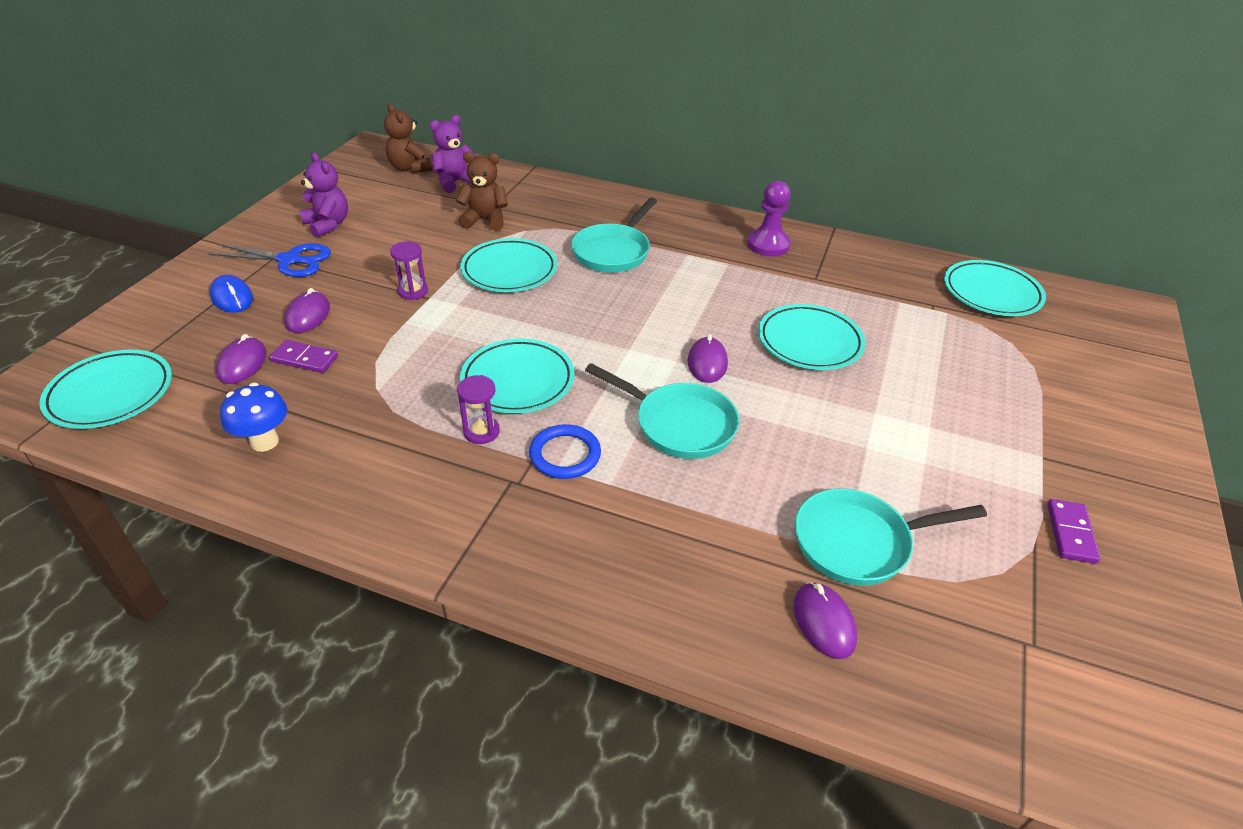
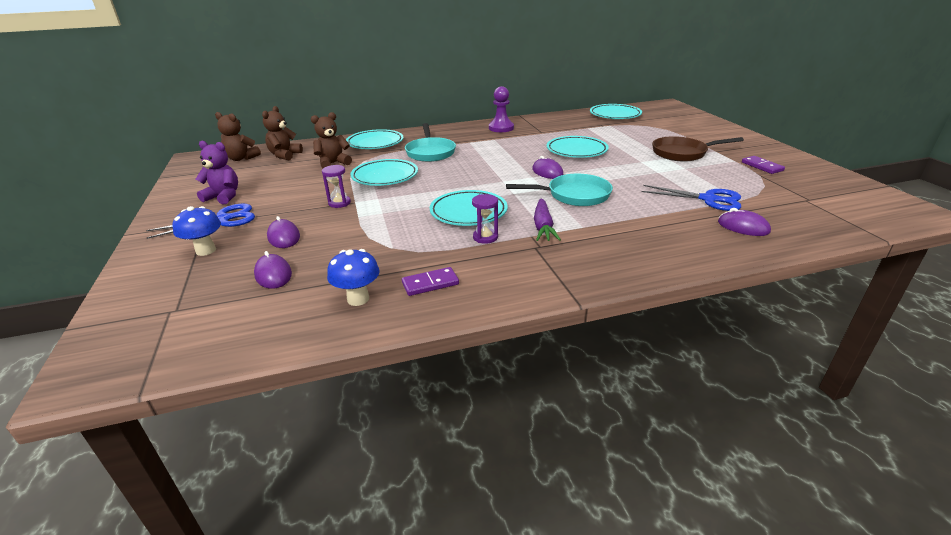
camera: 35 degrees left, 10 degrees down
turquoise plate [39,349,172,429] -> turquoise plate moved to [346,129,403,149]
blue mouse [210,275,253,313] -> blue mushroom [172,206,221,256]
purple domino [269,340,338,373] -> purple domino moved to [402,267,459,296]
purple teddy bear [430,115,476,193] -> brown teddy bear [262,106,303,160]
blue ring [529,424,601,479] -> purple carrot [534,199,561,241]
turquoise pan [795,488,987,586] -> blue scissors [641,185,741,211]
none -> brown pan [652,136,744,162]

